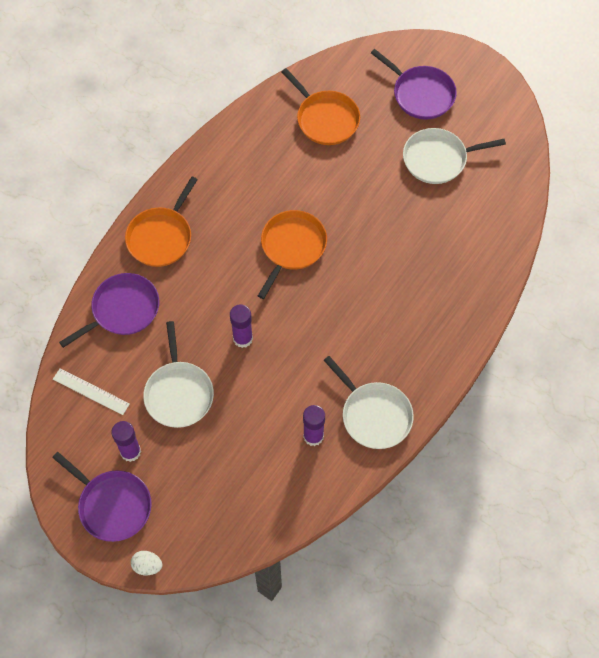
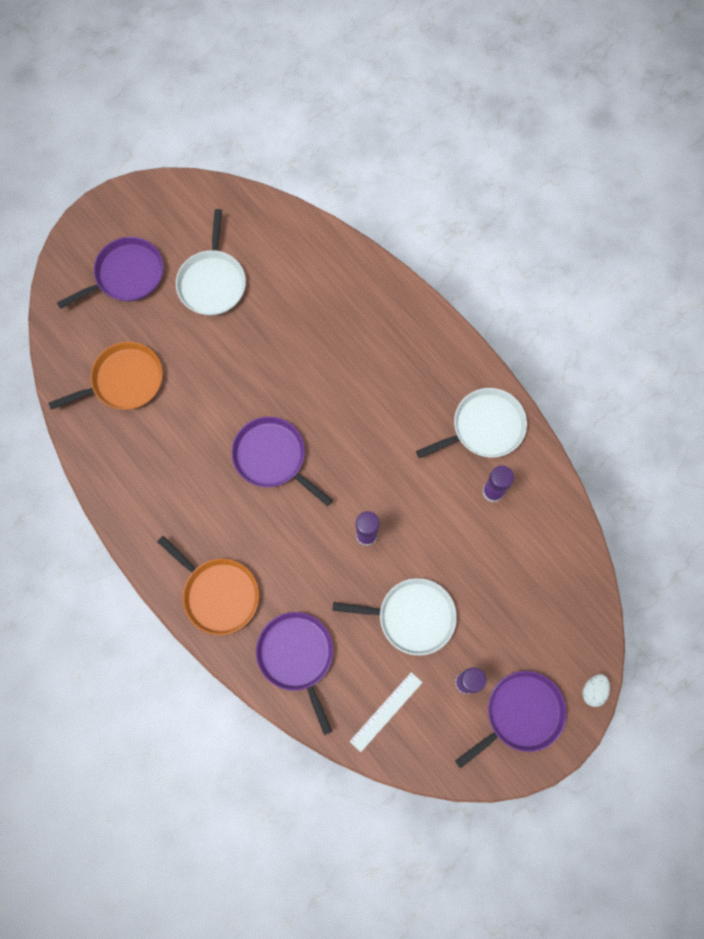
camera: 75 degrees left, 10 degrees up
orange pan [258,210,327,299] -> purple pan [232,416,333,506]

